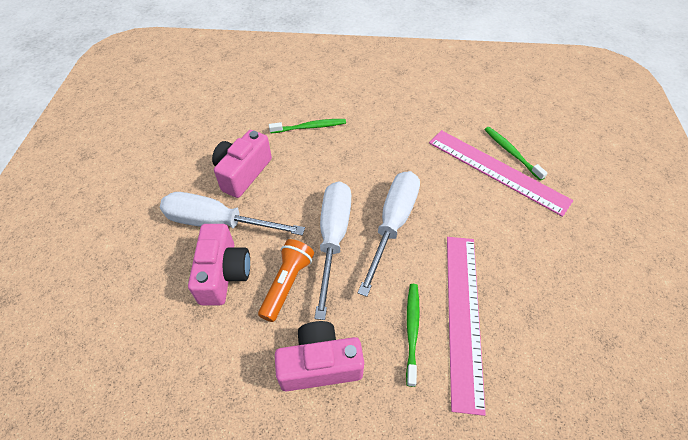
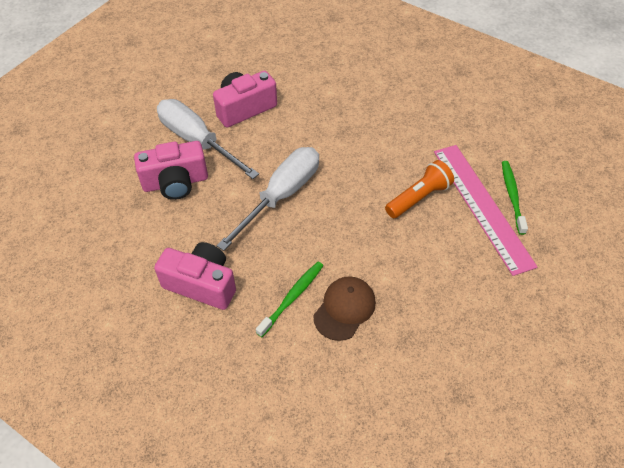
camera: 30 degrees right, 0 degrees up
pink camera [188,224,250,305] -> pink camera turned 45 degrees clockwise [134,141,208,200]
orange flashlight [258,239,314,322] -> orange flashlight moved to [385,160,454,218]
green toothbrush [269,119,346,133] -> none
white screwdriver [358,171,420,297] -> none
pink ruler [447,237,486,416] -> brown cap [313,276,376,341]

